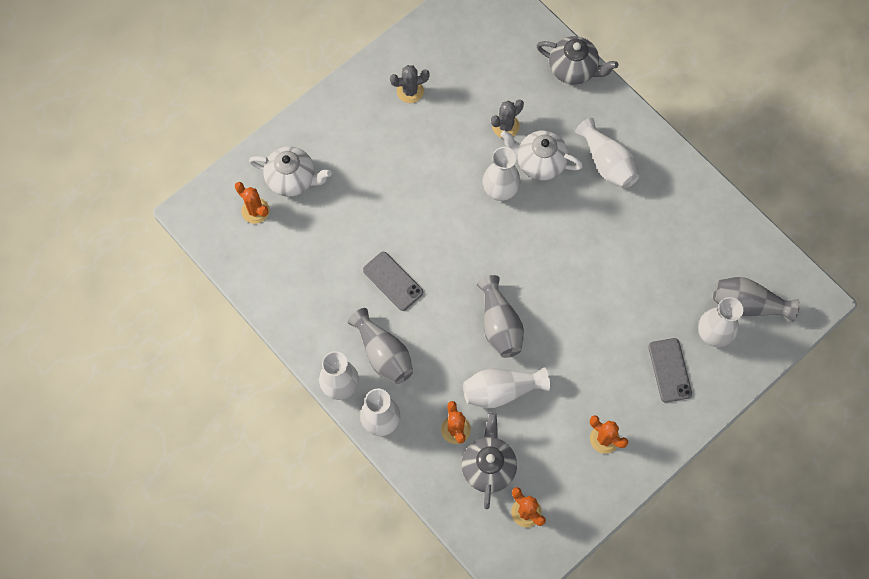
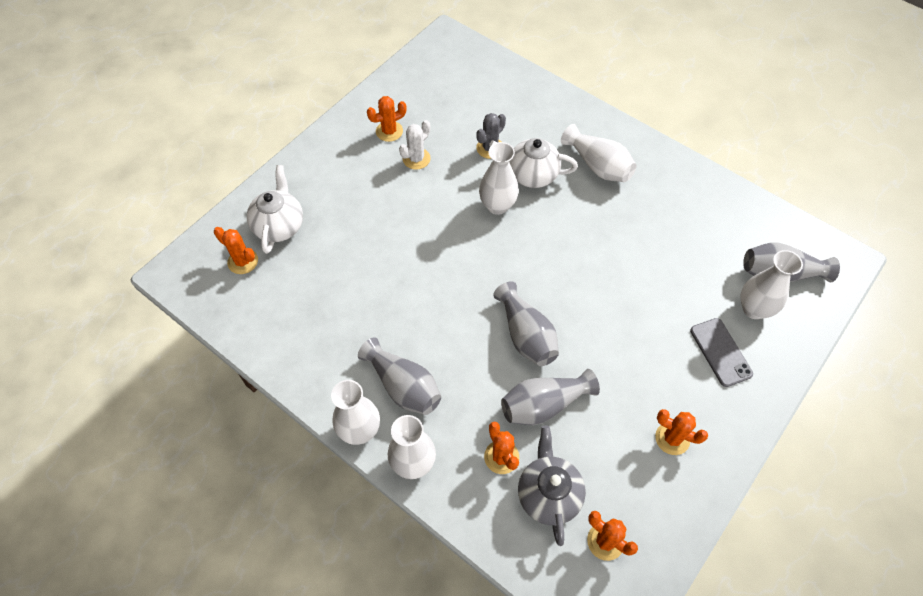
camera: 10 degrees left, 10 degrees down
white teapot [249,146,332,197] -> white teapot turned 90 degrees counterclockwise [247,165,303,254]
grey phone [363,252,423,311] -> none
grey cactus [390,65,430,103] -> orange cactus [367,96,406,142]
white vase [463,367,550,408] -> grey vase [501,369,600,425]
grey teapot [537,36,618,85] -> none
none -> white cactus [399,120,431,170]

